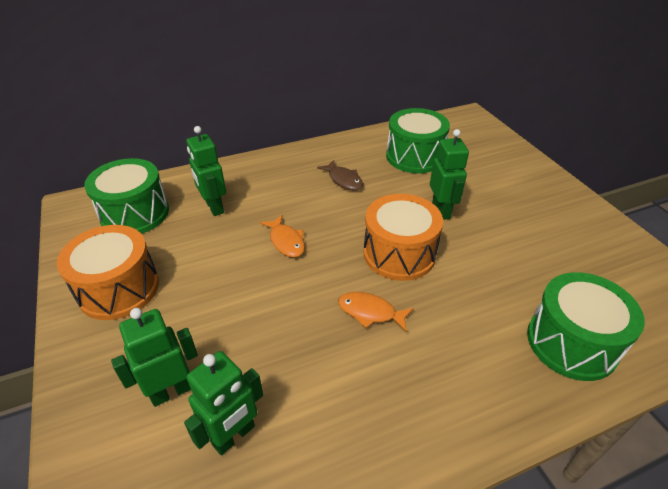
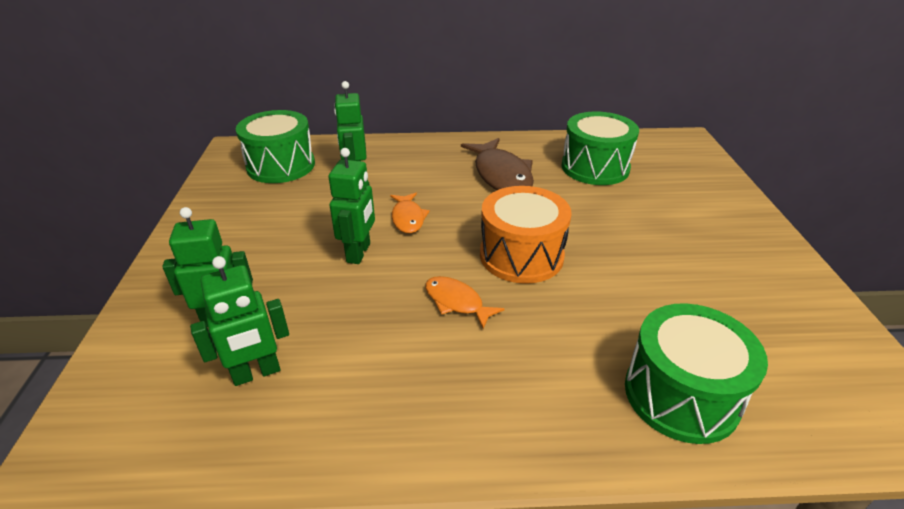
camera: 20 degrees right, 5 degrees down
orange drum [57,225,159,320] -> none
brown fish [317,160,363,191] -> brown fish [461,138,534,190], size x1.77
green robot [430,129,469,220] -> green robot moved to [328,148,375,264]

